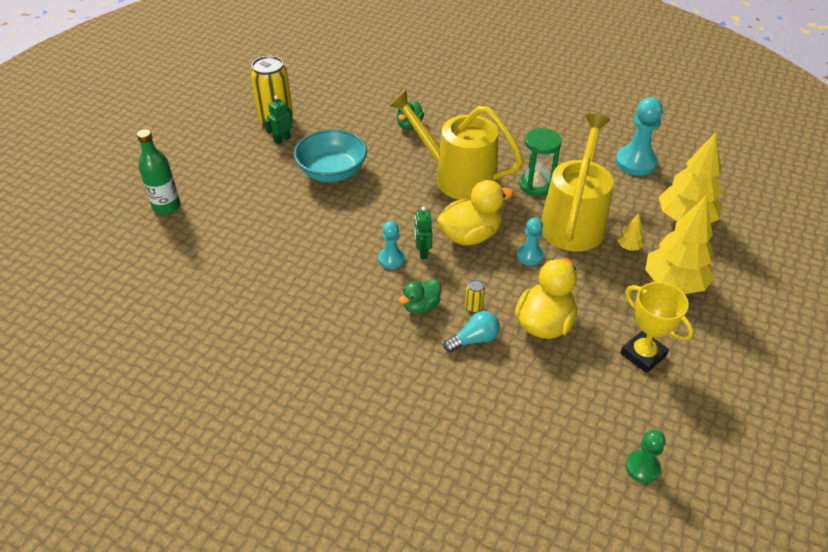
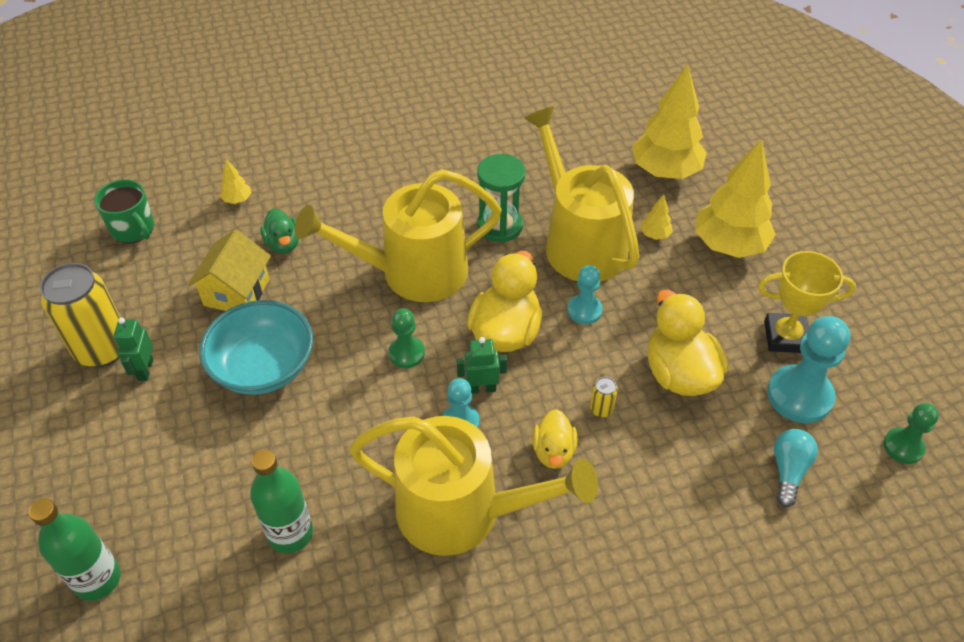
camera: 45 degrees left, 5 degrees up
green duck [399,279,441,314] -> yellow duck [532,409,578,469]
green robot [414,206,432,259] -> green robot turned 135 degrees clockwise [457,337,507,394]
turquoise light bulb [444,311,500,352] -> turquoise light bulb moved to [774,429,818,507]
turquoise pawn [615,97,663,176] -> turquoise pawn moved to [767,316,850,423]
none -> green mug [94,179,154,243]
none -> yellow house [188,229,271,311]
none -> yellow tree [220,159,252,204]
none -> green bottle [250,449,313,553]
none -> yellow watering can [349,416,598,556]
none -> green pawn [389,308,425,368]

